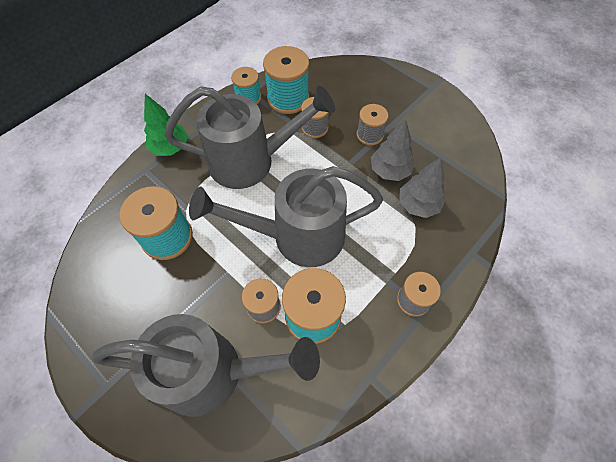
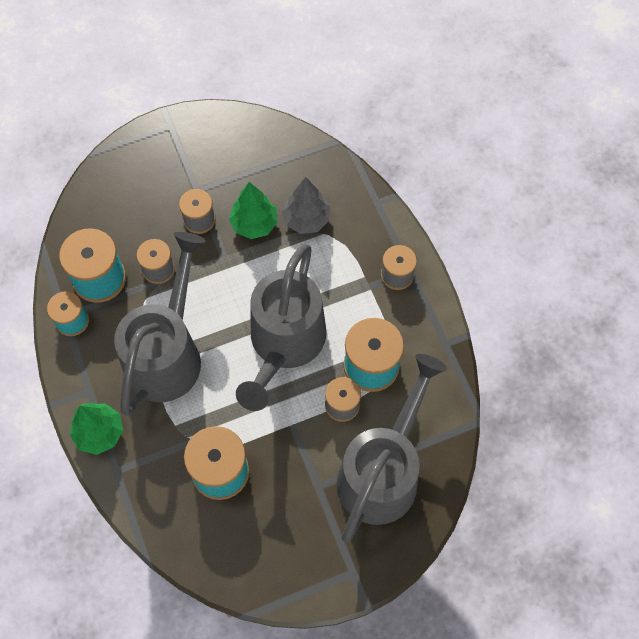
camera: 65 degrees left, 5 degrees up
grey tree [371,119,415,181] -> green tree [229,182,278,239]

